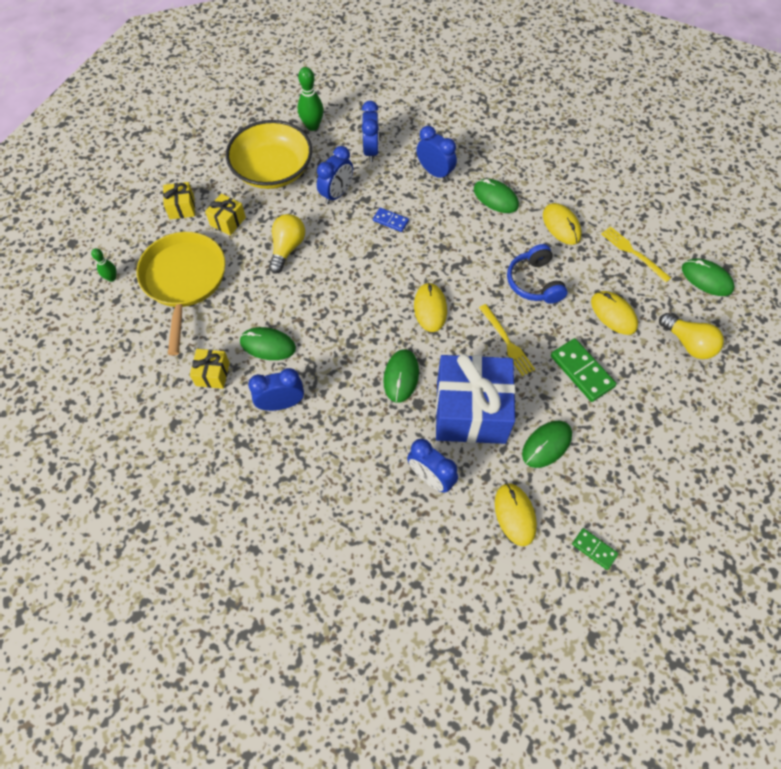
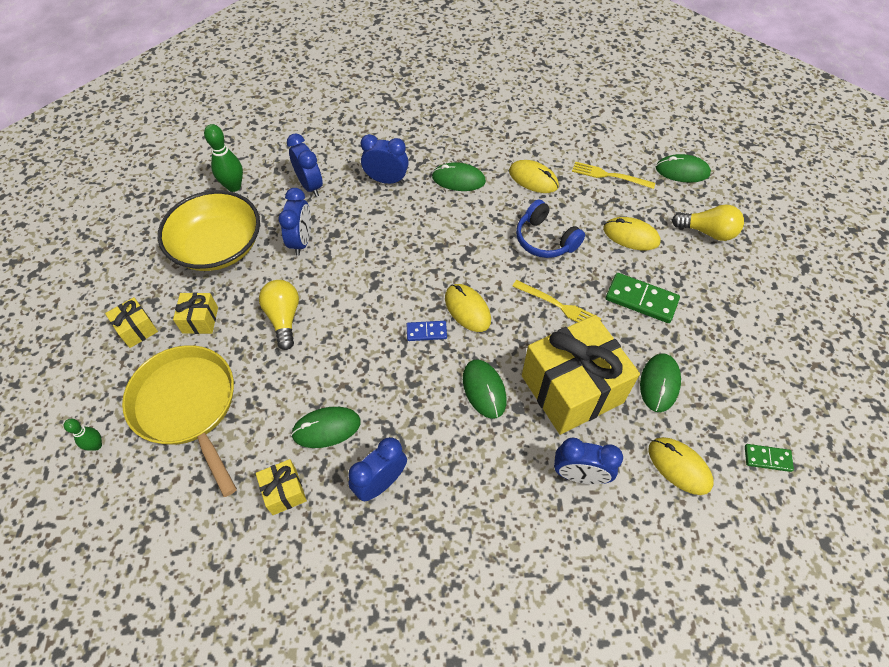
camera: 30 degrees left, 5 degrees down
blue domino [373,208,409,232] -> blue domino moved to [407,321,447,341]
blue gift [436,354,515,444] -> yellow gift [522,315,640,435]

